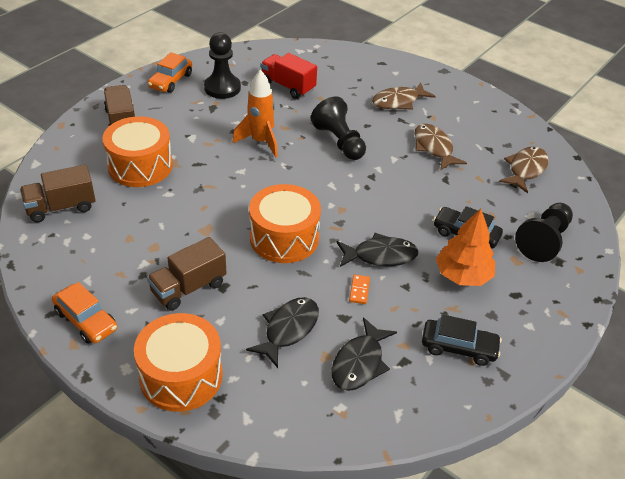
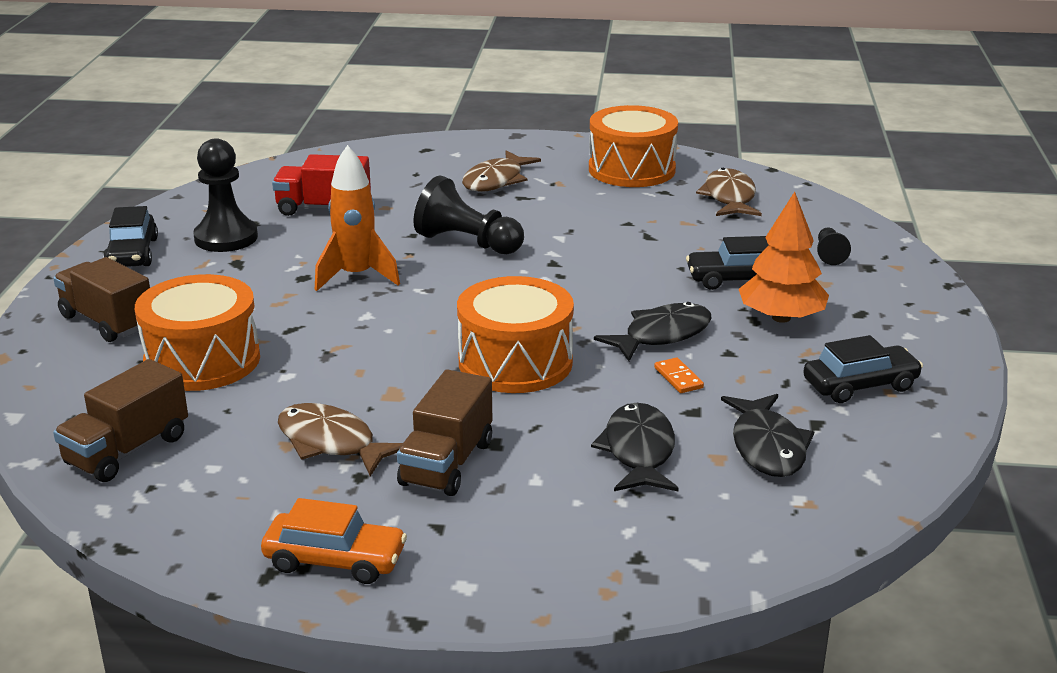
camera: 30 degrees left, 15 degrees down
orange drum [134,313,223,412] -> orange drum moved to [589,105,678,187]
orange car [148,52,192,93] -> black car [103,206,158,267]
brown fish [414,124,467,170] -> brown fish moved to [278,403,403,476]
black pawn [515,203,573,262] -> black pawn [817,227,851,265], size x0.50

